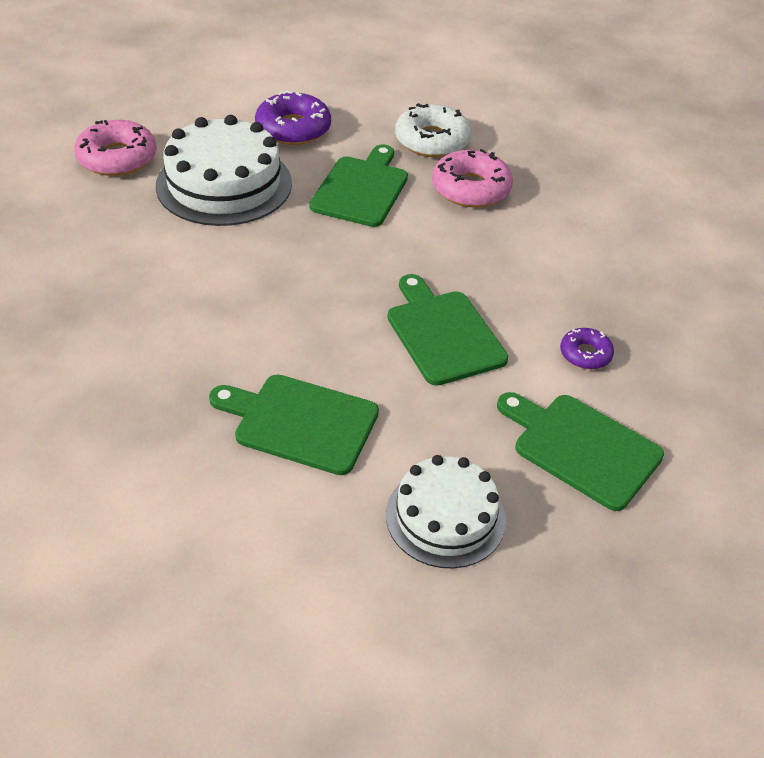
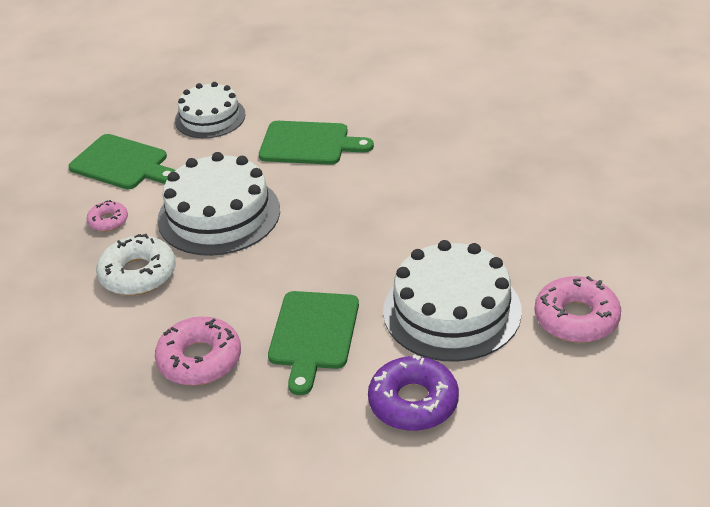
camera: 175 degrees right, 5 degrees down
green cutting board [387,274,508,386] -> white cake [157,152,280,256]
white donut [395,103,472,157] -> white donut moved to [96,234,176,295]
purple donut [560,328,614,369] -> pink donut [87,200,128,232]

